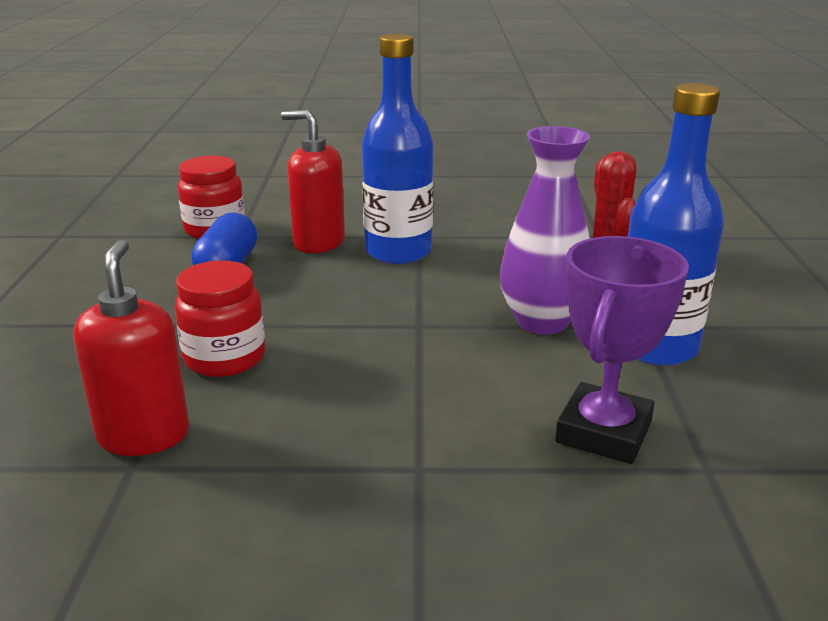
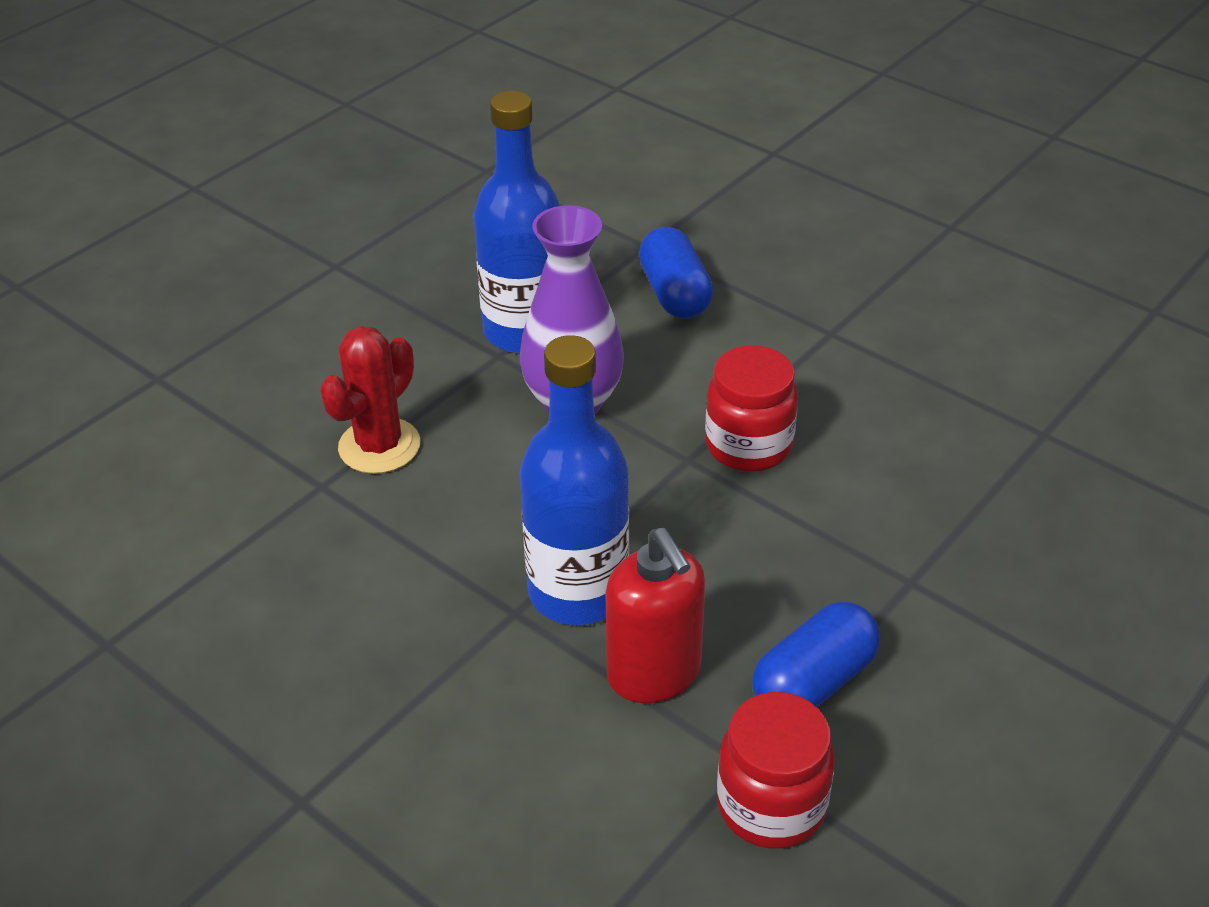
camera: 140 degrees left, 15 degrees up
red soap dispenser [73,240,189,456] -> none
red jar [174,260,265,377] -> red jar moved to [705,345,798,471]
purple trophy [555,236,689,464] -> blue capsule [639,227,713,319]

